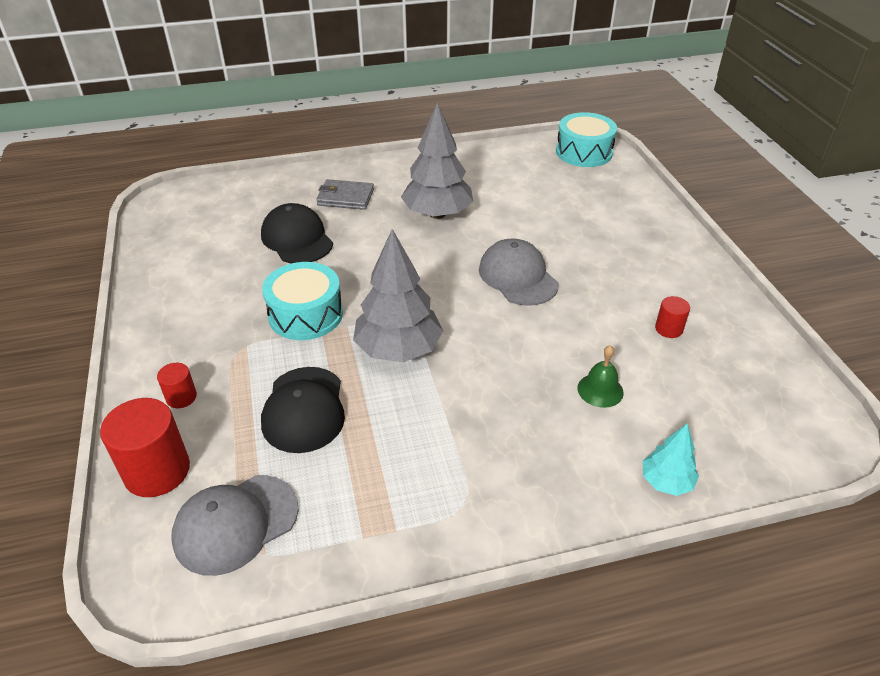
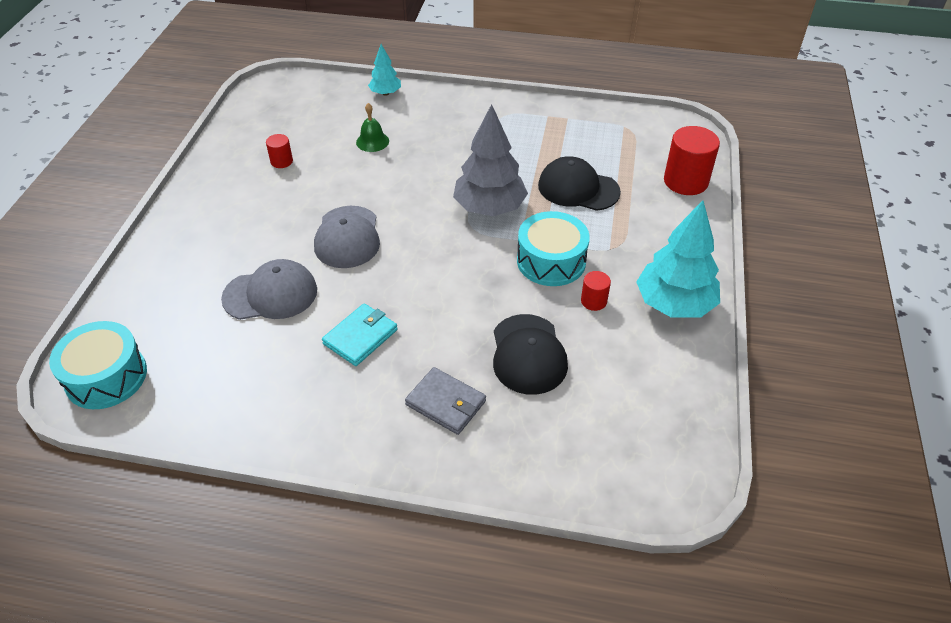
camera: 155 degrees left, 5 degrees up
red cylinder [157,363,197,408] -> red cylinder moved to [581,271,611,311]
grey cap [171,475,299,576] -> grey cap moved to [221,259,317,320]
black cap [261,367,345,453] -> black cap turned 90 degrees counterclockwise [538,156,621,211]
grey tree [401,102,473,219] -> turquoise wallet [322,303,398,366]
none -> turquoise tree [636,200,720,318]

